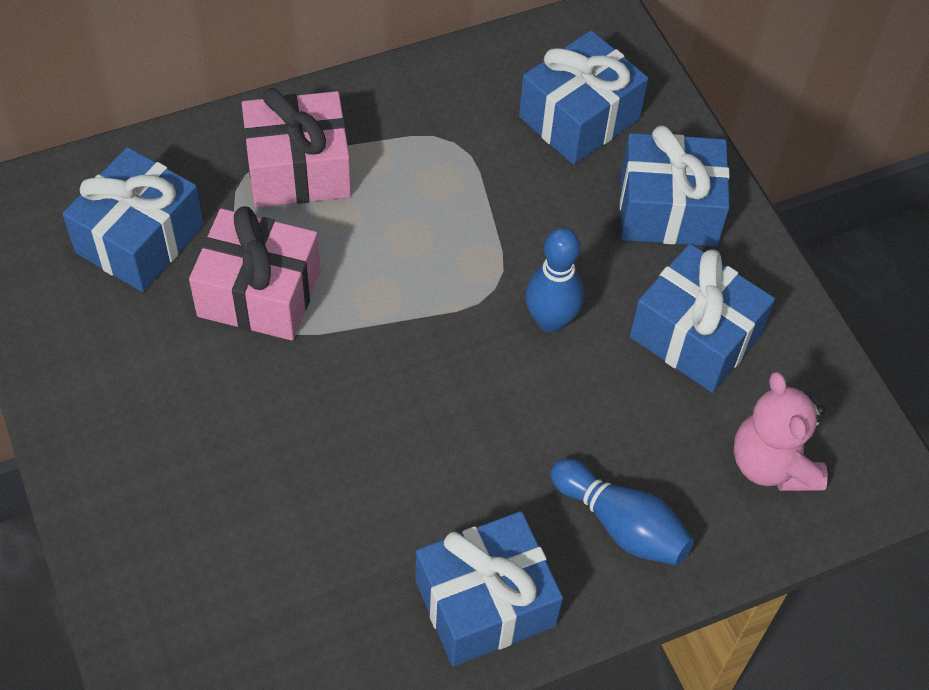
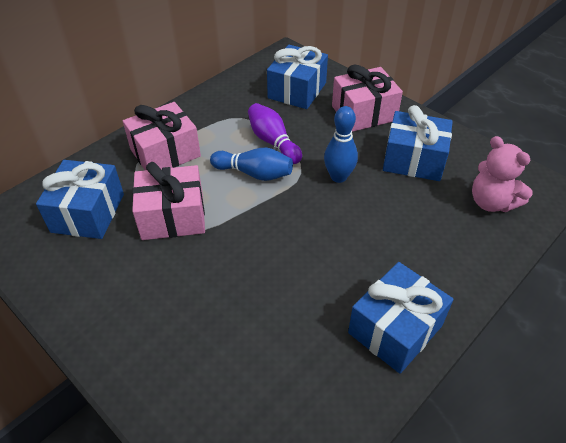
camera: 20 degrees left, 10 degrees down
blue bowling pin [551,459,694,566] -> blue bowling pin moved to [210,148,293,181]
blue gift [620,126,730,246] -> pink gift [332,64,403,132]
none -> purple bowling pin [248,103,302,164]

